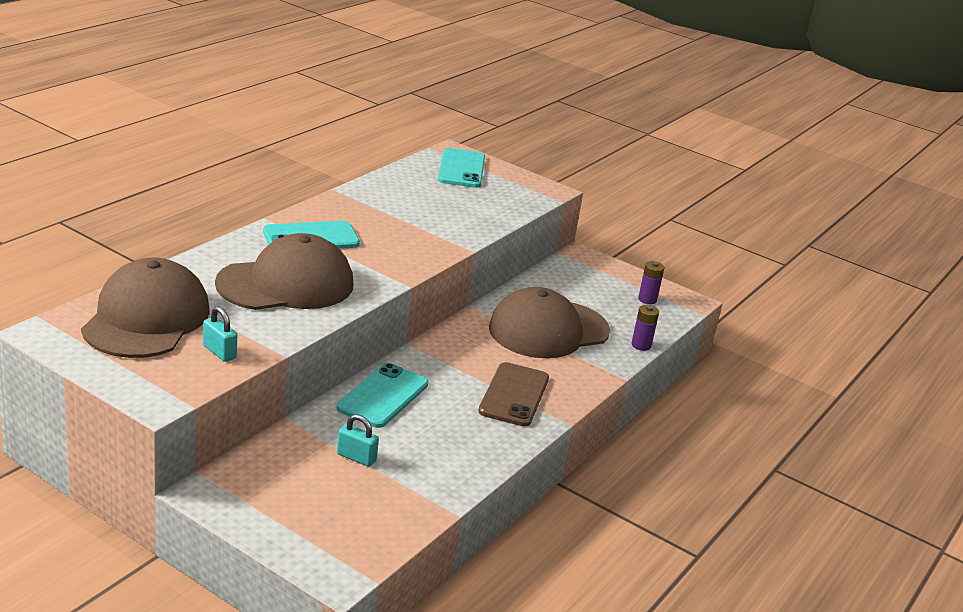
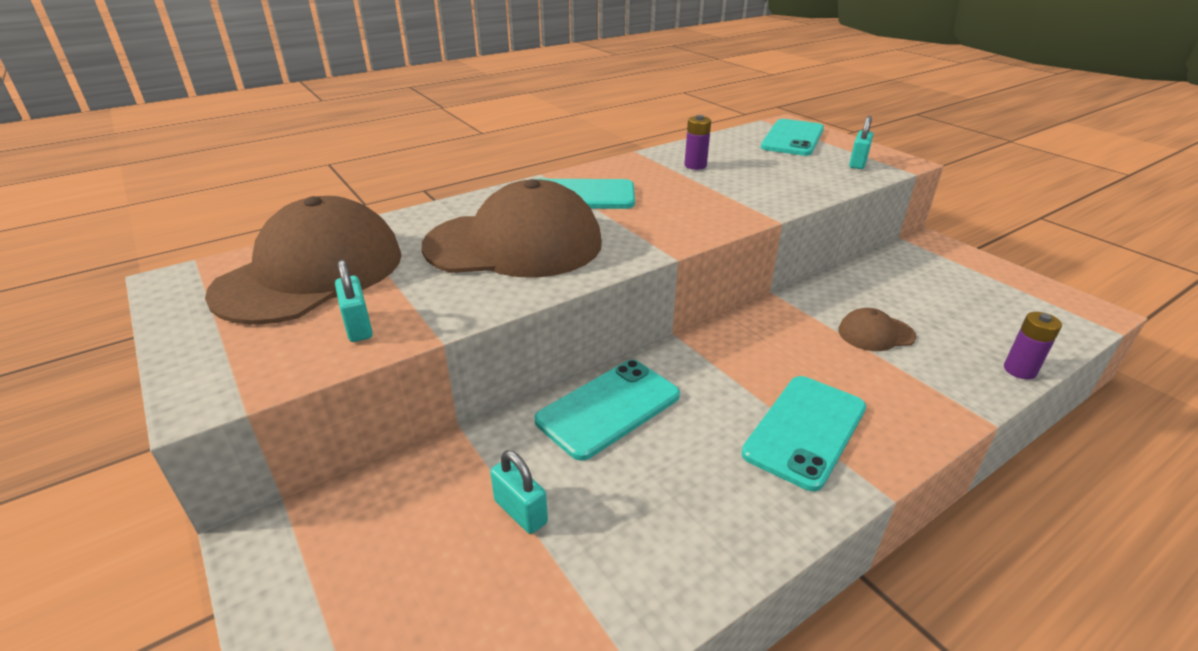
camera: 25 degrees right, 5 degrees up
brown phone [478,362,549,426] -> turquoise phone [741,376,866,491]
brown cap [489,287,610,358] -> brown cap [838,308,916,351], size x0.44
purple battery [638,261,664,304] -> purple battery moved to [684,115,711,170]
none -> turquoise padlock [849,116,873,169]

